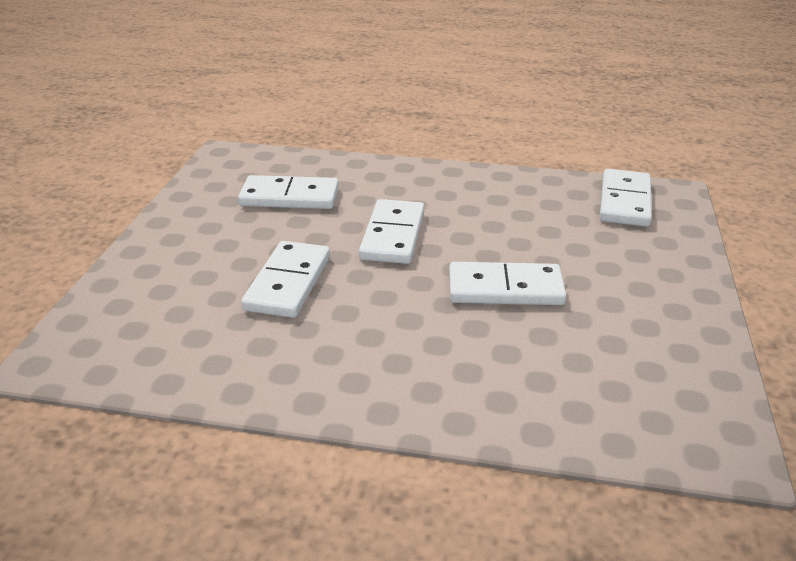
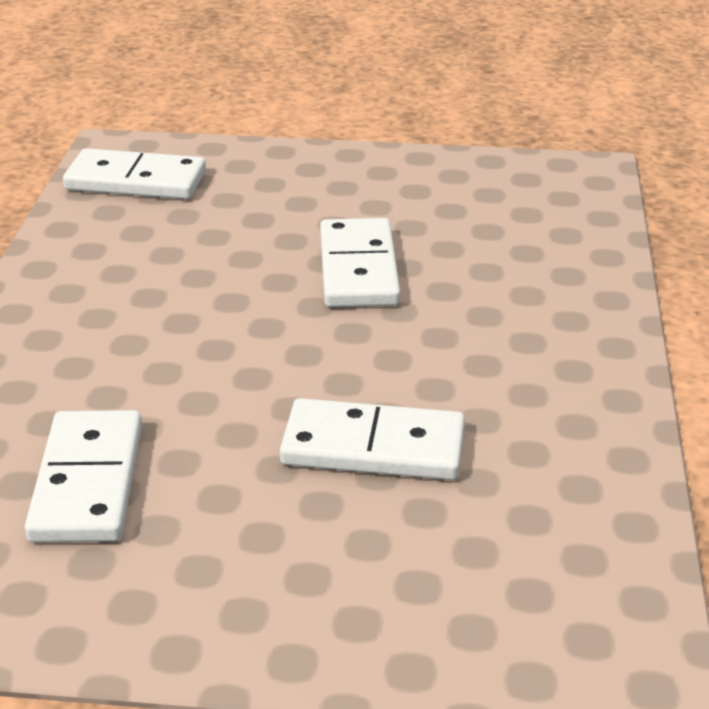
camera: 95 degrees left, 0 degrees up
white domino [359,199,424,264] -> none

